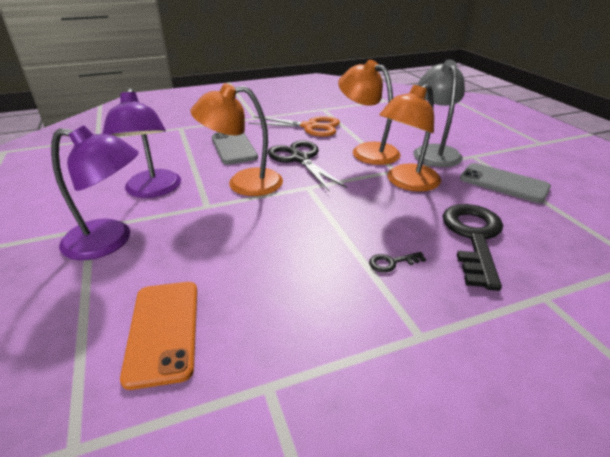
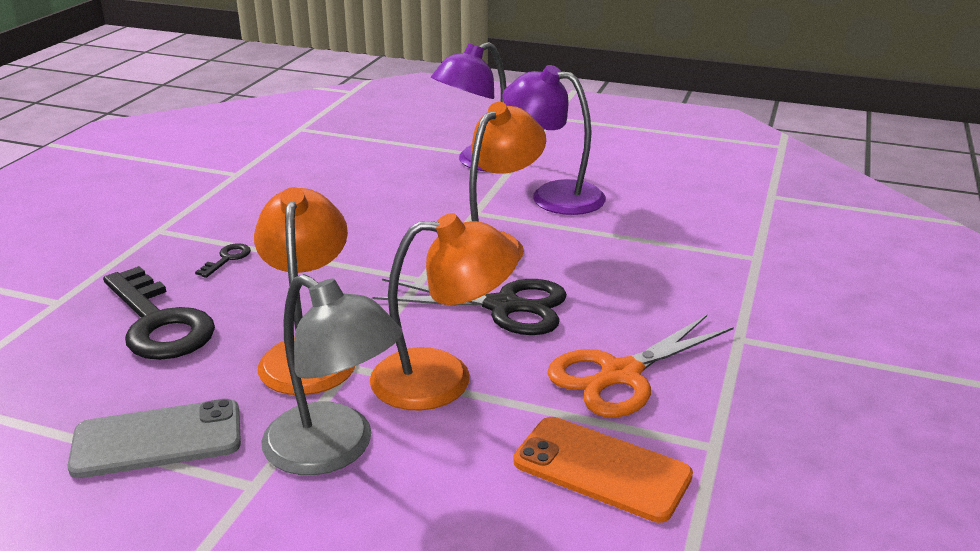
camera: 130 degrees right, 5 degrees down
orange phone [120,282,197,390] -> orange phone moved to [513,417,693,523]
grey phone [212,132,258,165] -> none

